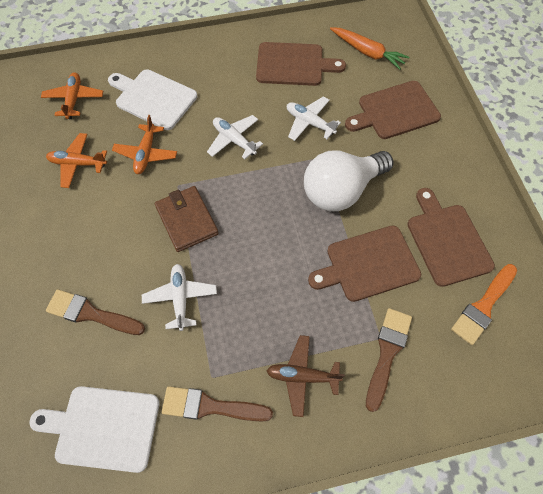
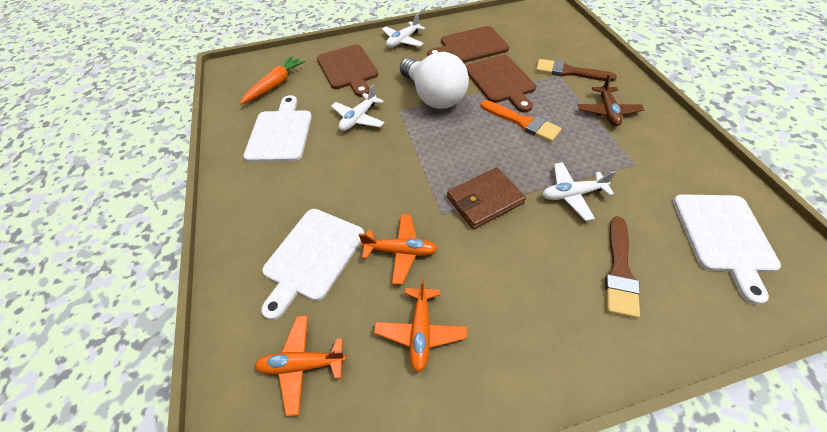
camera: 90 degrees left, 10 degrees down
brown brush [162,386,273,422] -> none
white plane [207,115,263,159] -> white plane moved to [382,13,425,48]
brown cutting board [256,42,346,86] -> white cutting board [243,95,312,162]
orange brush [451,264,517,345] -> orange brush moved to [481,100,562,142]

